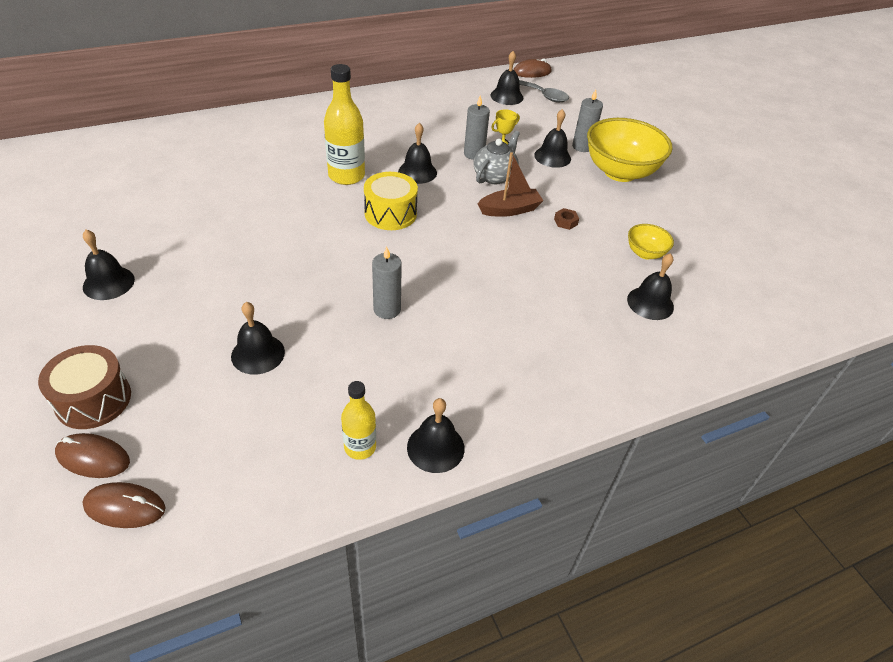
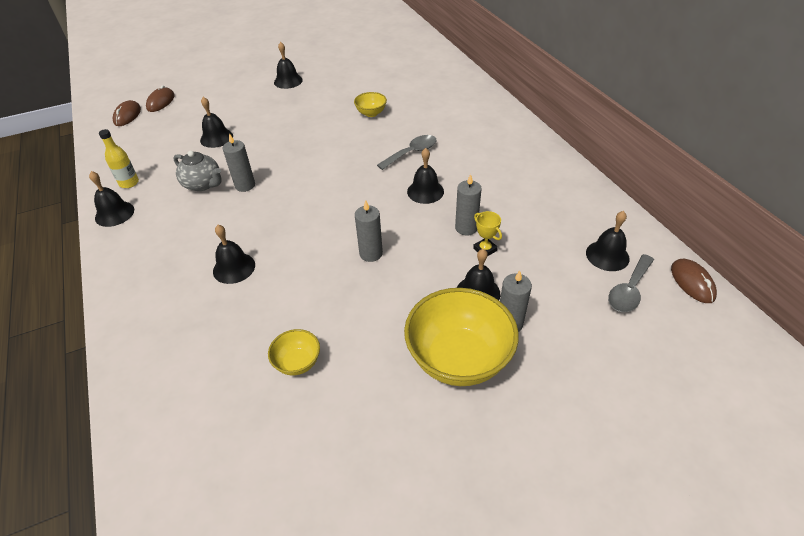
camera: 95 degrees right, 0 degrees up
brown drum [38,345,131,429] -> none
yellow bottle [324,64,365,185] -> grey spoon [377,135,437,170]
yellow drum [364,172,418,230] -> none
grey teapot [474,131,520,184] -> grey teapot moved to [173,150,222,191]
brown boat [477,152,544,217] -> grey candle [355,200,383,262]
brown nut [554,208,579,230] -> none
black bell [627,253,674,320] -> black bell moved to [213,225,255,284]
none -> yellow bowl [354,92,387,117]

